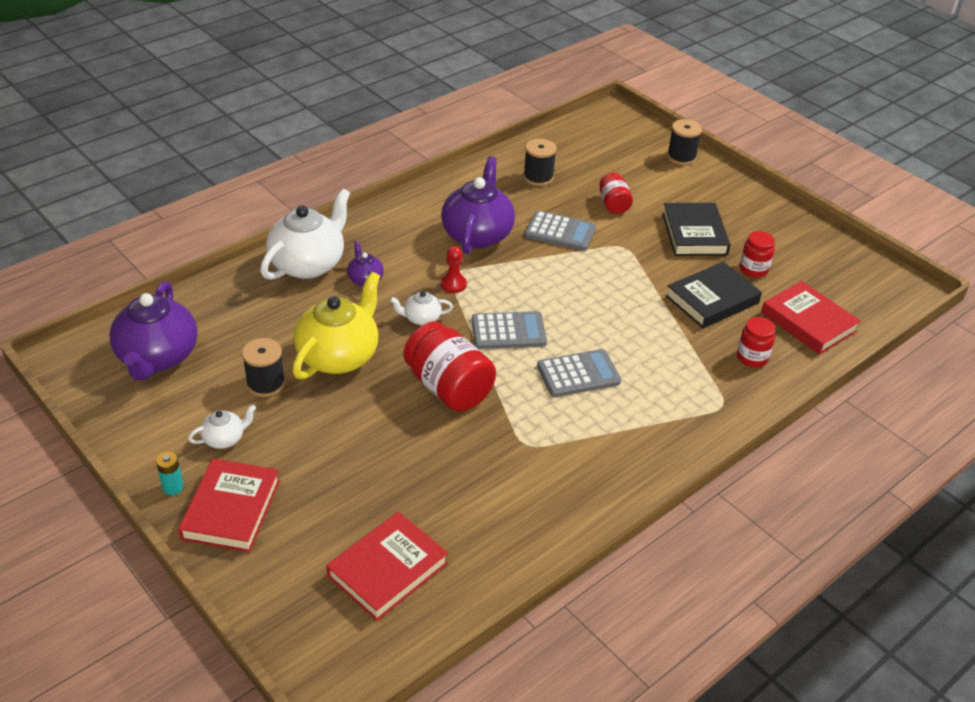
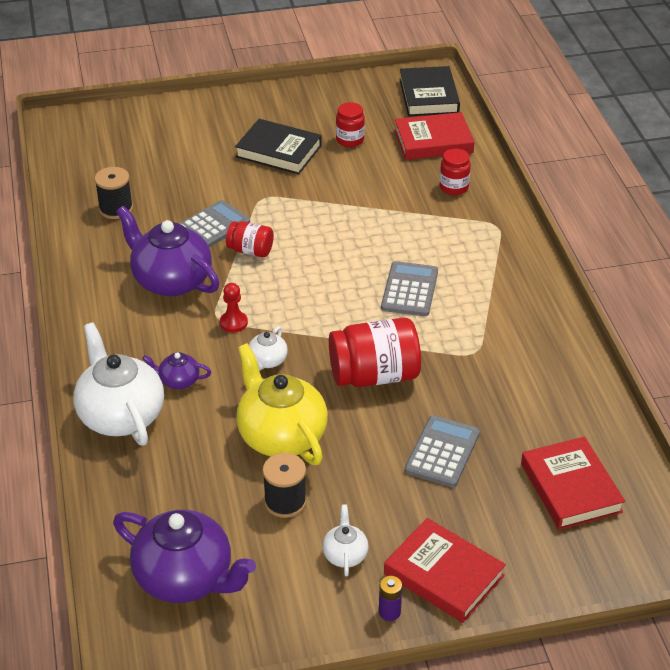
camera: 60 degrees left, 0 degrees up
turquoise battery [156,452,184,495] -> purple battery [379,576,402,621]
grey calculator [472,311,547,349] -> grey calculator moved to [405,415,480,487]
red jar [599,173,633,214] -> red jar moved to [226,221,274,257]
black book [666,262,762,328] -> black book moved to [399,66,460,116]
black spool [667,119,702,165] -> none

